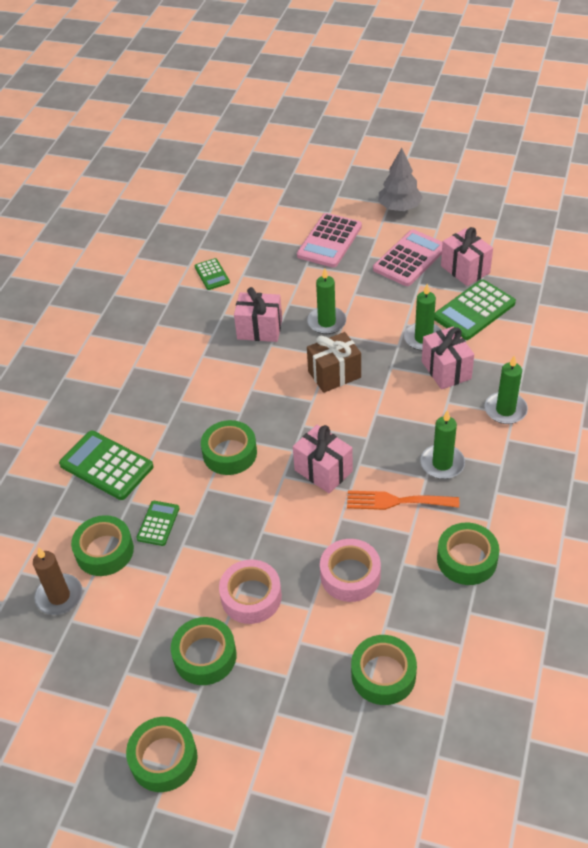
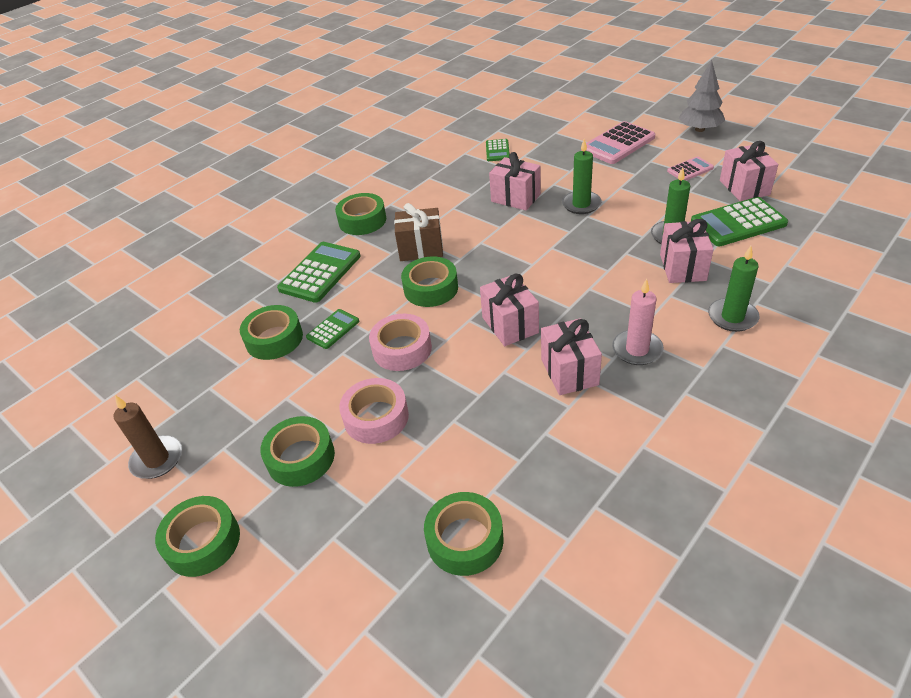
camera: 25 degrees right, 5 degrees down
brown candle [33,547,82,615] -> brown candle moved to [114,395,182,479]
green calculator [59,431,153,500] -> green calculator turned 60 degrees clockwise [277,242,361,303]
brown gift [307,332,361,393] -> brown gift moved to [394,203,443,261]
pink tape [320,539,381,602] -> pink tape moved to [369,314,432,371]
orange fork [347,491,459,510] -> pink gift [541,318,602,395]
pink calculator [373,229,443,286] -> pink calculator [667,156,714,181], size x0.55
green candle [420,410,465,479] -> pink candle [612,279,664,365]
green tape [437,523,499,585] -> green tape moved to [335,193,386,235]

